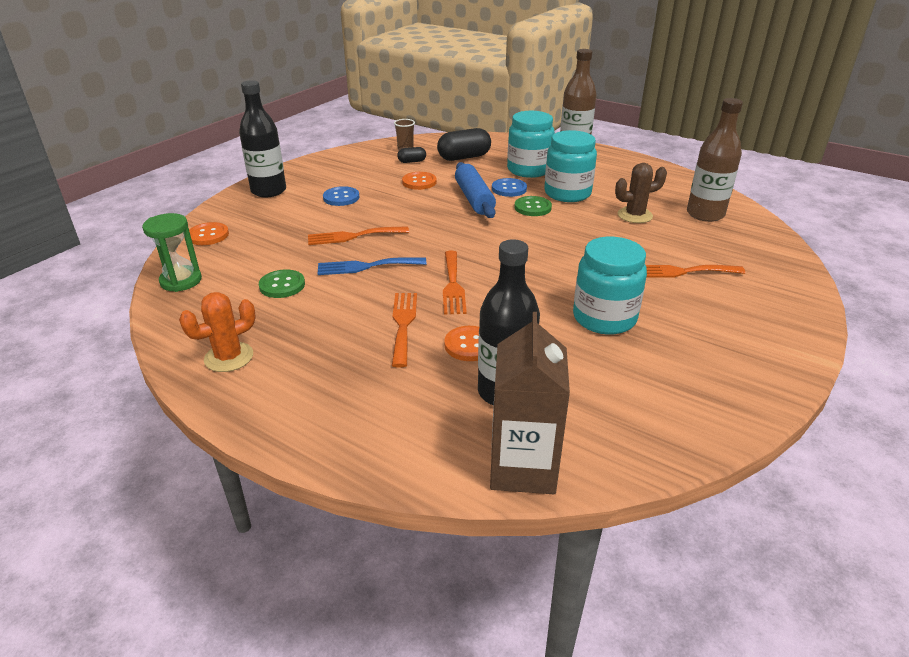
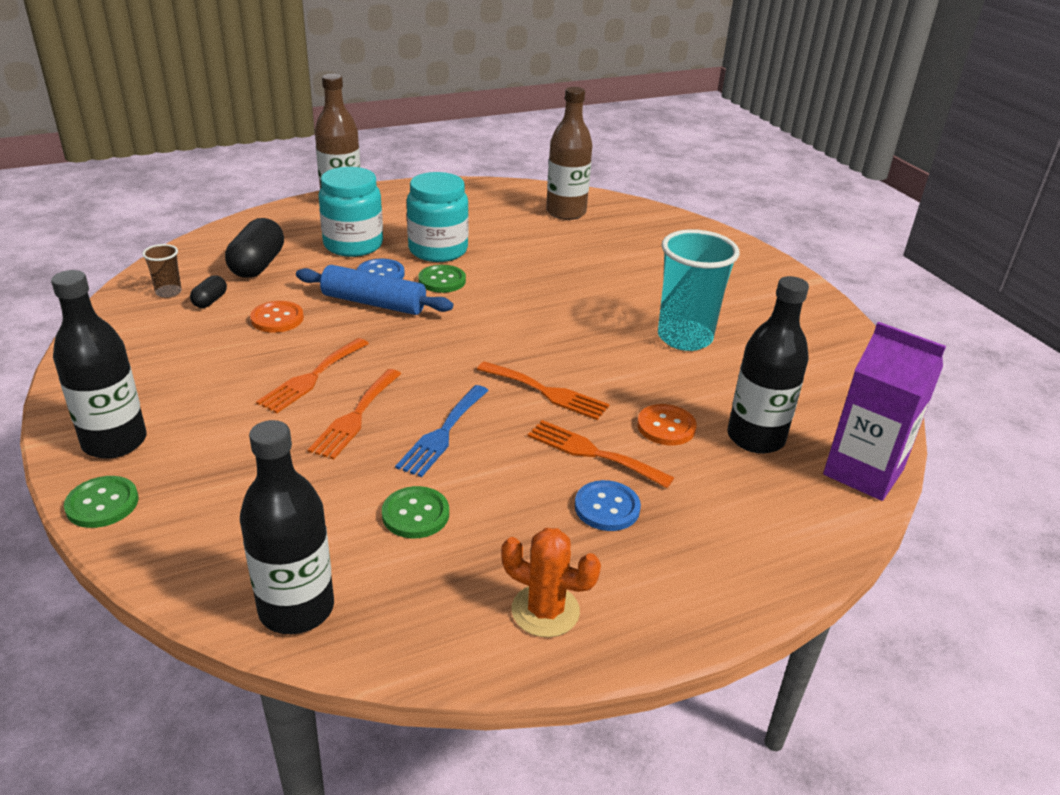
camera: 60 degrees left, 0 degrees up
green hourglass [142,213,202,292] -> black bottle [240,420,334,634]
orange cactus [179,292,256,372] -> orange cactus turned 60 degrees counterclockwise [501,528,601,637]
orange button [189,222,229,245] -> none
blue button [323,186,359,206] -> blue button moved to [575,480,641,531]
brown carton [490,312,570,494] -> purple carton [823,322,946,501]
turquoise jar [573,237,647,335] -> turquoise cup [658,229,739,351]
brown cactus [615,163,667,223] -> none
orange fork [646,265,745,278] -> orange fork moved to [256,338,369,413]
none -> green button [64,476,139,528]

